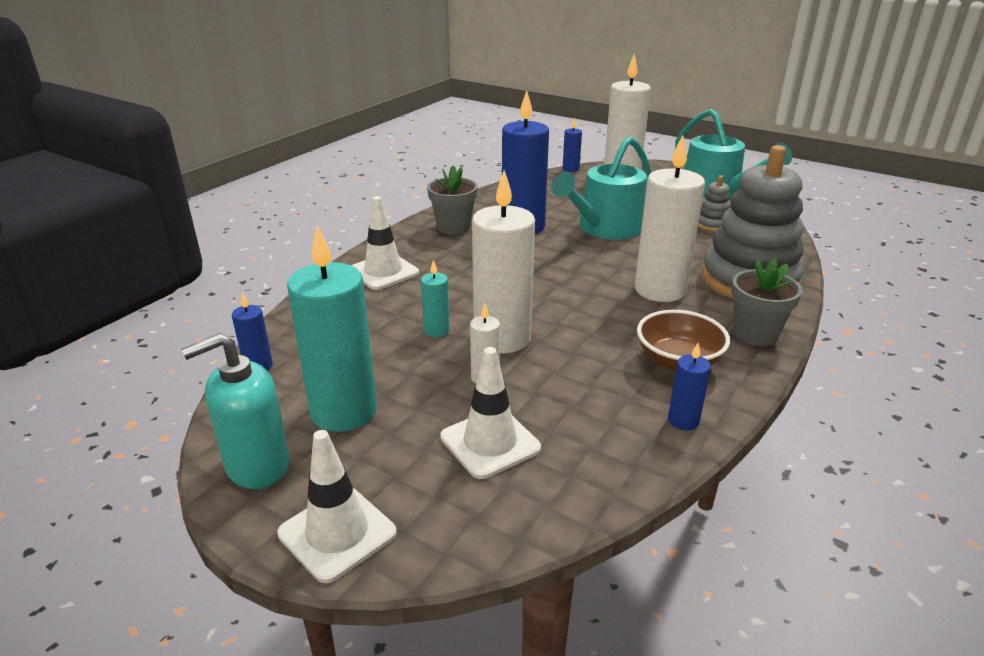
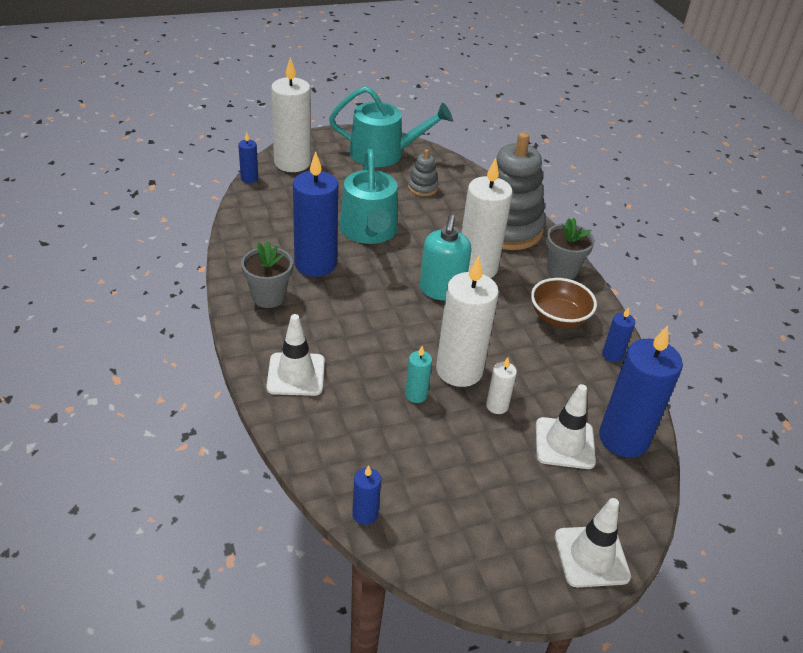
camera: 55 degrees left, 10 degrees up
turquoise soap dispenser [181,333,290,489] -> turquoise soap dispenser moved to [420,215,472,301]
turquoise candle [287,226,377,432] -> none
none -> blue candle [599,325,683,458]

